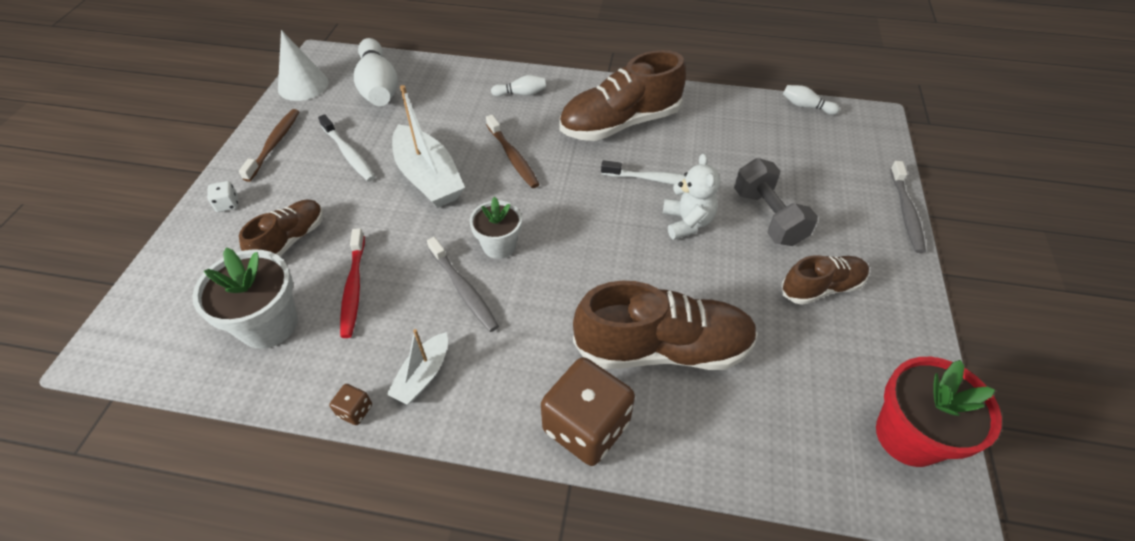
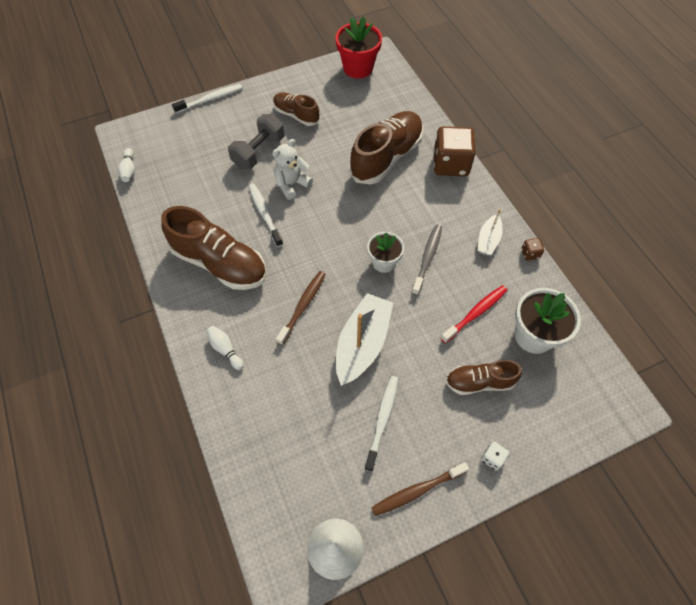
camera: 125 degrees left, 10 degrees up
white bowling pin [354,38,398,106] -> none
white boat [387,329,448,405] -> white boat turned 120 degrees clockwise [477,209,503,255]
brown shoe [573,281,758,370] -> brown shoe turned 75 degrees clockwise [349,111,423,185]
grey toothbrush [890,161,926,253] -> white toothbrush [172,84,242,113]

